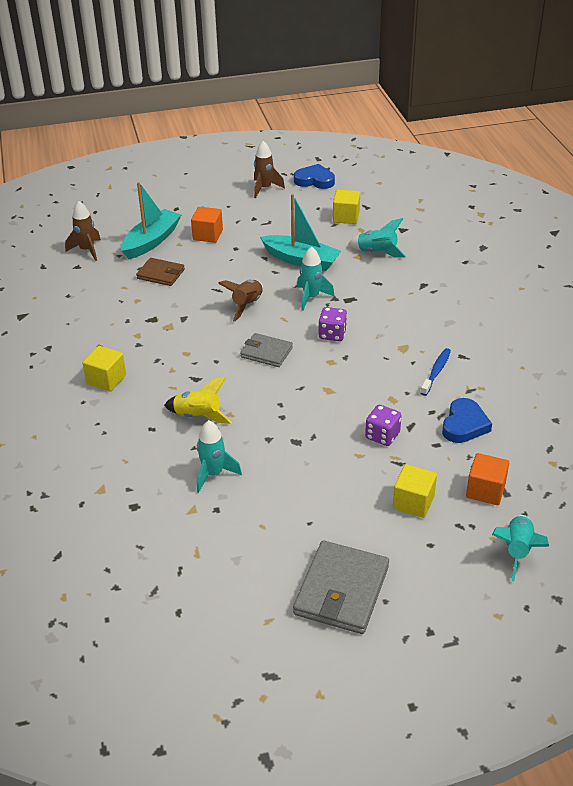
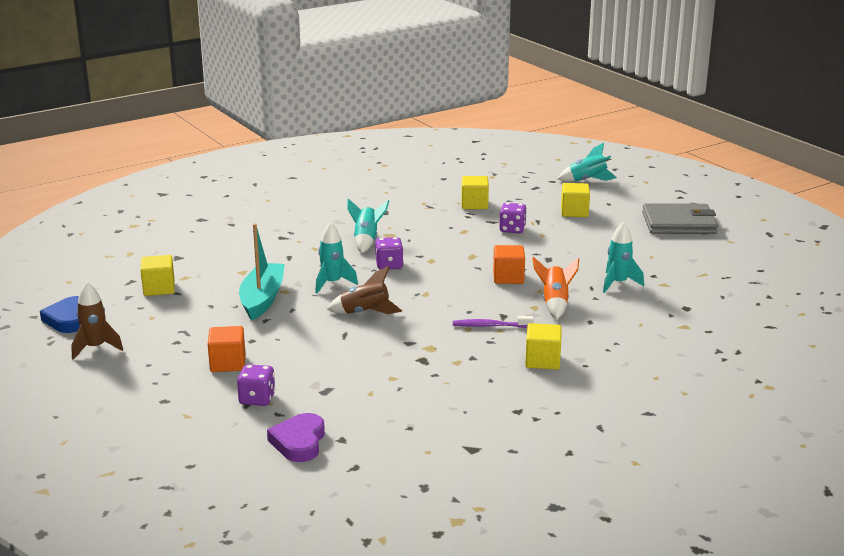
camera: 110 degrees left, 15 degrees down
brown rocket [65,201,101,261] -> purple heart [267,413,325,462]
turquoise boat [121,182,181,259] -> purple dice [237,364,275,406]
brown wallet [136,258,185,286] -> none
yellow rocket [164,377,232,424] -> orange rocket [532,257,579,319]
grey wallet [240,333,293,367] -> none
turquoise rocket [348,218,406,258] -> turquoise rocket moved to [347,198,389,253]
blue toothbrush [421,348,451,396] -> none
blue heart [442,398,492,443] -> yellow cube [461,176,489,209]
orange cube [466,453,509,505] -> orange cube moved to [493,245,525,284]
none -> purple toothbrush [453,316,534,328]

